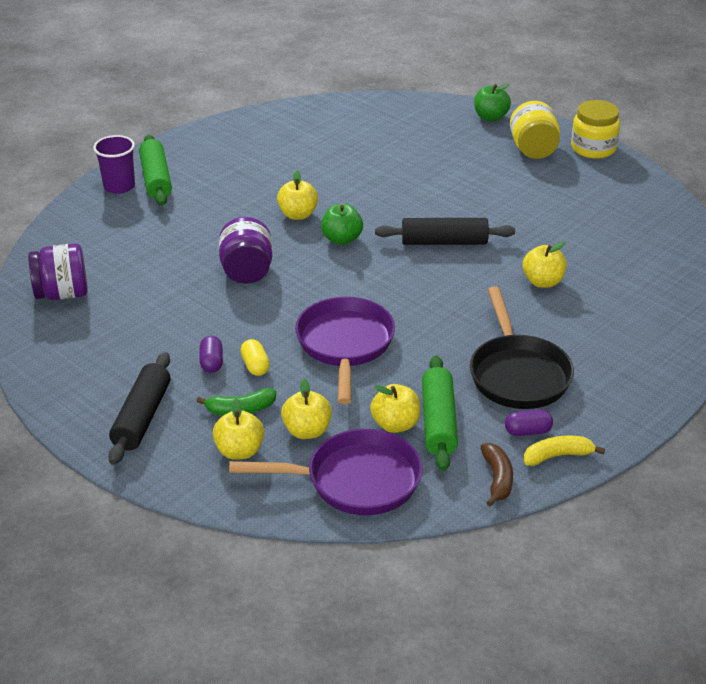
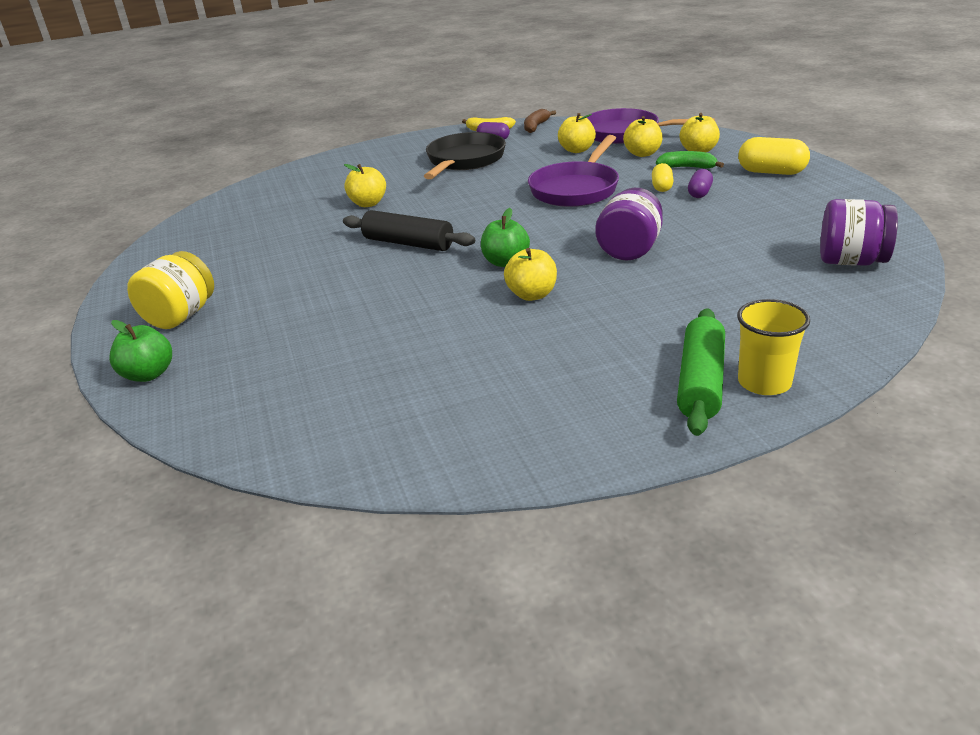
camera: 150 degrees left, 5 degrees down
purple cup [93,135,135,194] -> yellow cup [737,299,810,395]
black rolling pin [108,352,171,465] -> yellow capsule [738,137,810,175]
green rolling pin [422,355,458,471] -> none
yellow jar [571,100,620,159] -> none

